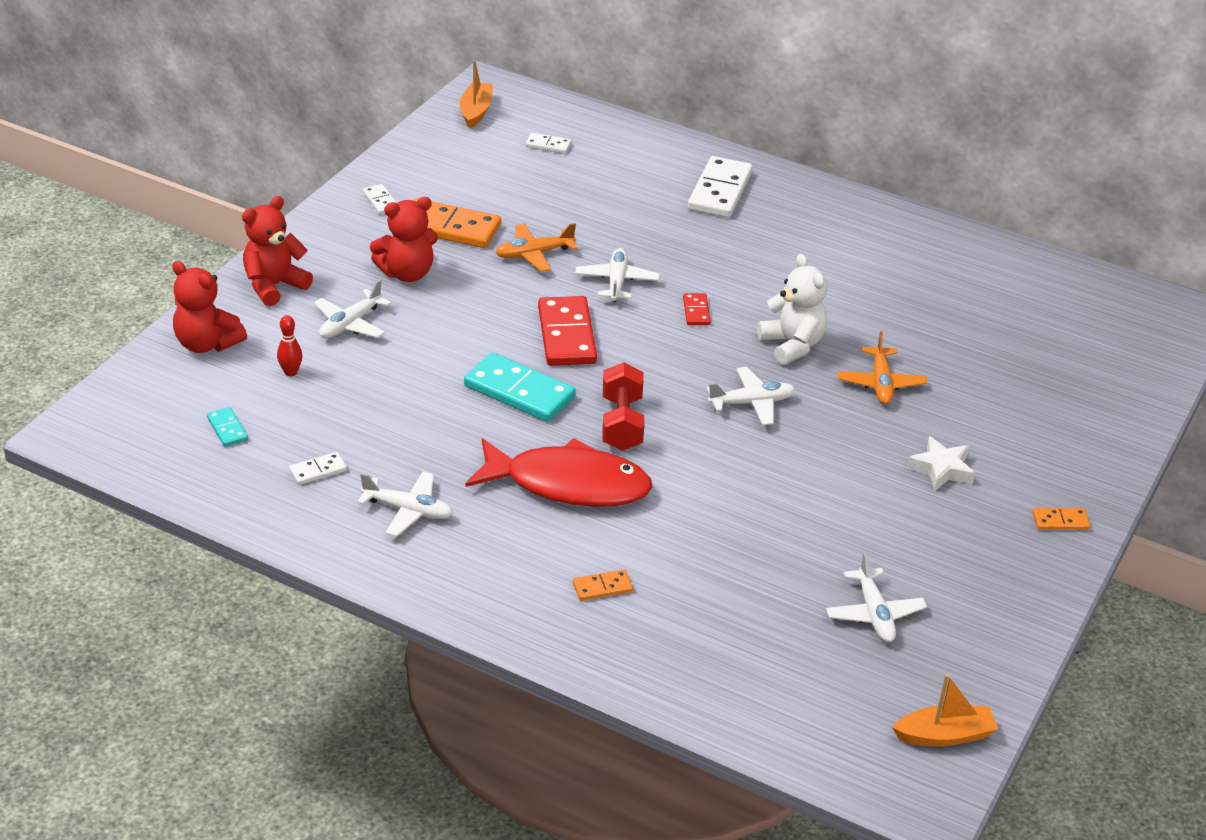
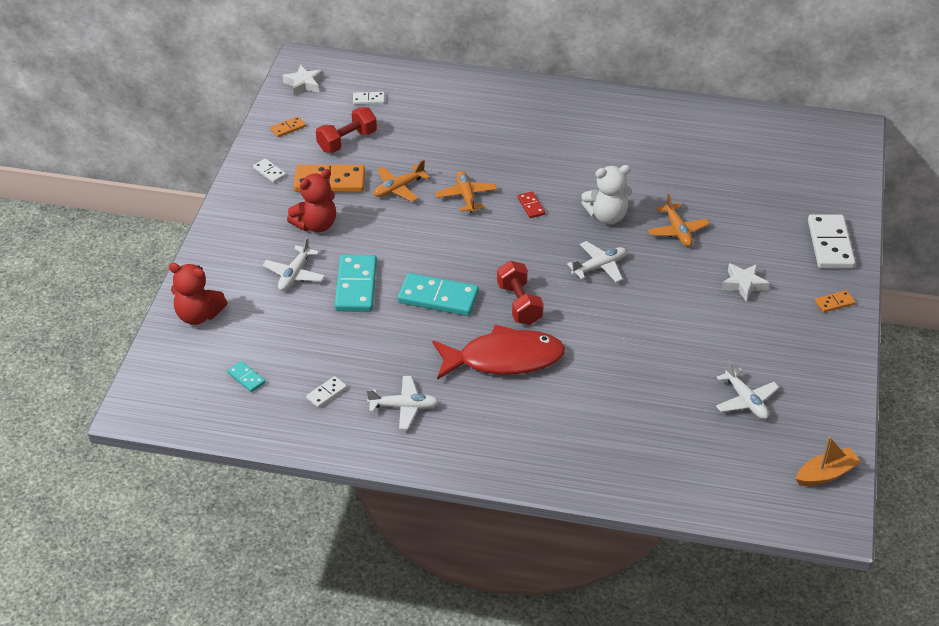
camera: 15 degrees left, 5 degrees up
red teddy bear [242,196,313,306] -> none
red bowling pin [277,315,302,376] -> none
orange boat [459,60,493,128] -> white star [282,65,323,96]
red domino [538,296,597,366] -> none
orange domino [573,569,633,601] -> orange domino moved to [270,116,306,137]
white plane [575,248,660,302] -> orange plane [435,171,497,213]
white domino [688,156,753,218] -> white domino moved to [808,214,855,269]
white teddy bear [757,254,827,365] -> white teddy bear turned 120 degrees clockwise [582,165,632,224]
none -> red dumbbell [316,107,377,153]
none -> turquoise domino [335,255,377,312]

